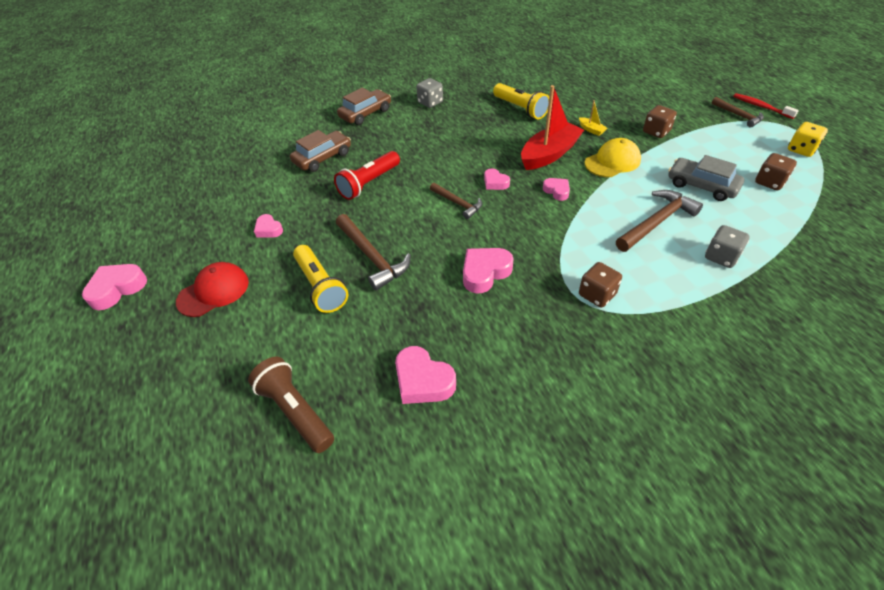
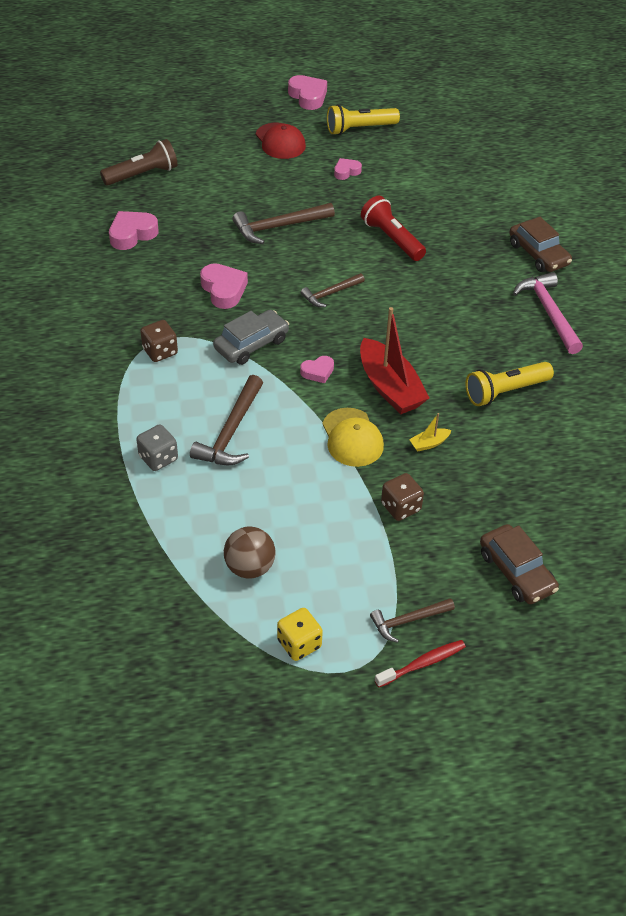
camera: 100 degrees right, 0 degrees up
brown car [290,130,351,172] -> brown car moved to [480,524,559,604]
yellow flashlight [293,245,348,313] -> yellow flashlight moved to [327,104,400,135]
grey dice [416,78,443,108] -> pink hammer [513,272,583,354]
pink heart [484,168,510,190] -> none
brown hammer [616,190,703,252] -> brown hammer turned 45 degrees clockwise [190,375,263,465]
grey car [668,155,744,201] -> grey car moved to [213,310,289,365]
brown dice [755,153,797,190] -> brown ball [224,527,275,578]

